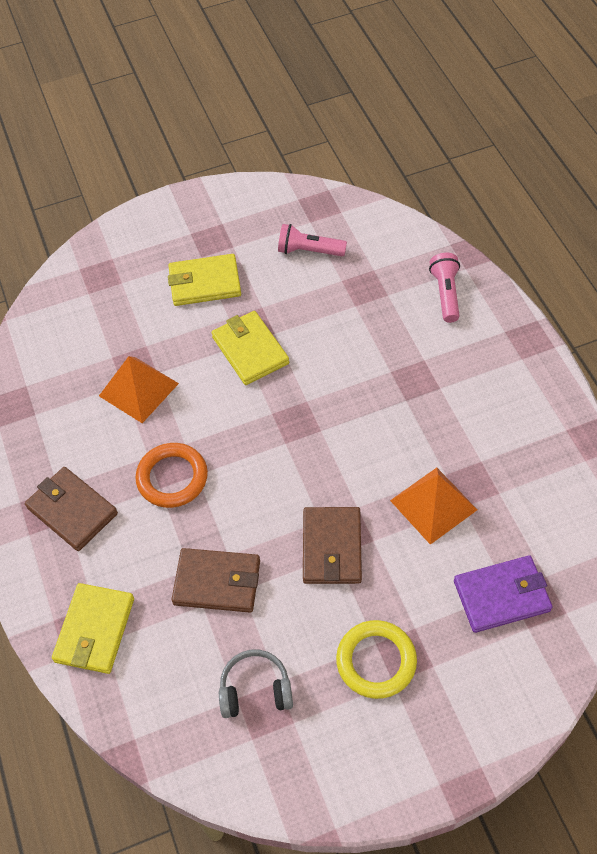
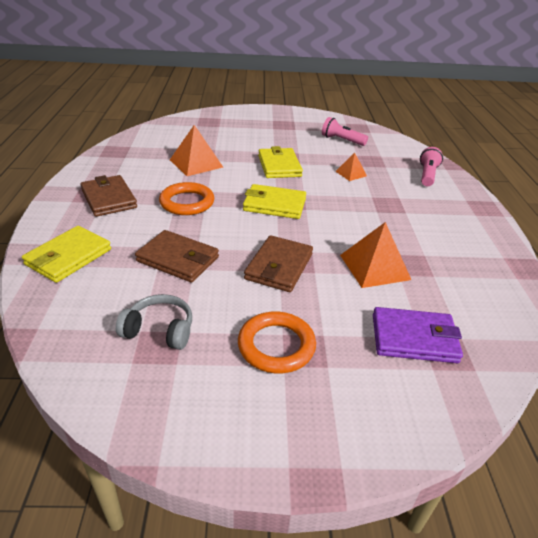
camera: 15 degrees right, 20 degrees down
yellow wallet [168,254,241,306] -> yellow wallet moved to [243,184,306,219]
yellow ring [336,620,417,699] -> orange ring [238,311,316,374]
none -> orange pyramid [335,153,367,181]

